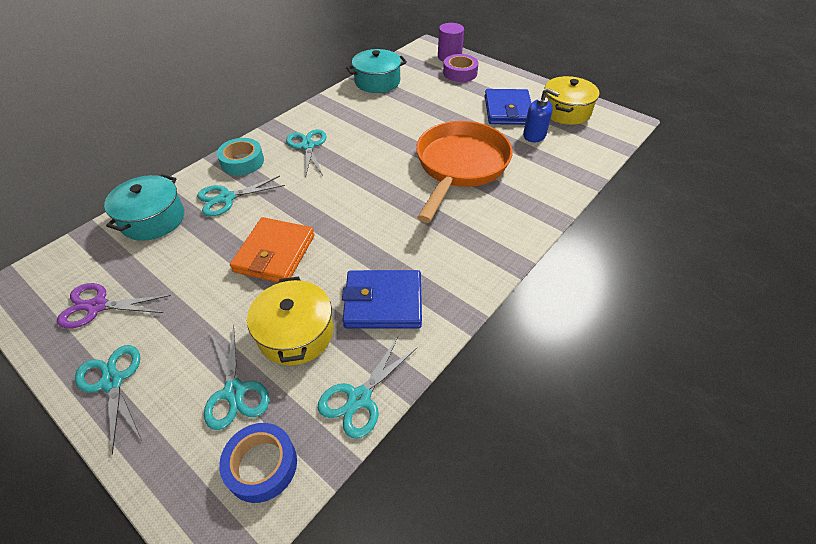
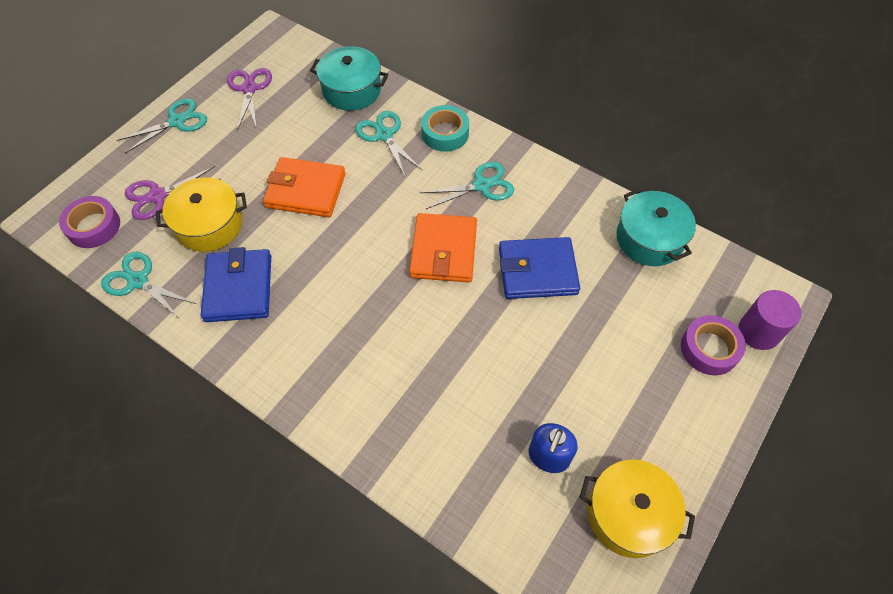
camera: 85 degrees right, 10 degrees up
turquoise scissors [204,324,269,430] -> purple scissors [125,166,220,220]
blue tape [219,423,297,503] -> purple tape [59,196,120,248]
orange pan [416,121,513,223] -> none
blue wallet [485,89,531,125] -> blue wallet moved to [499,237,580,299]
none -> orange wallet [409,213,477,282]

